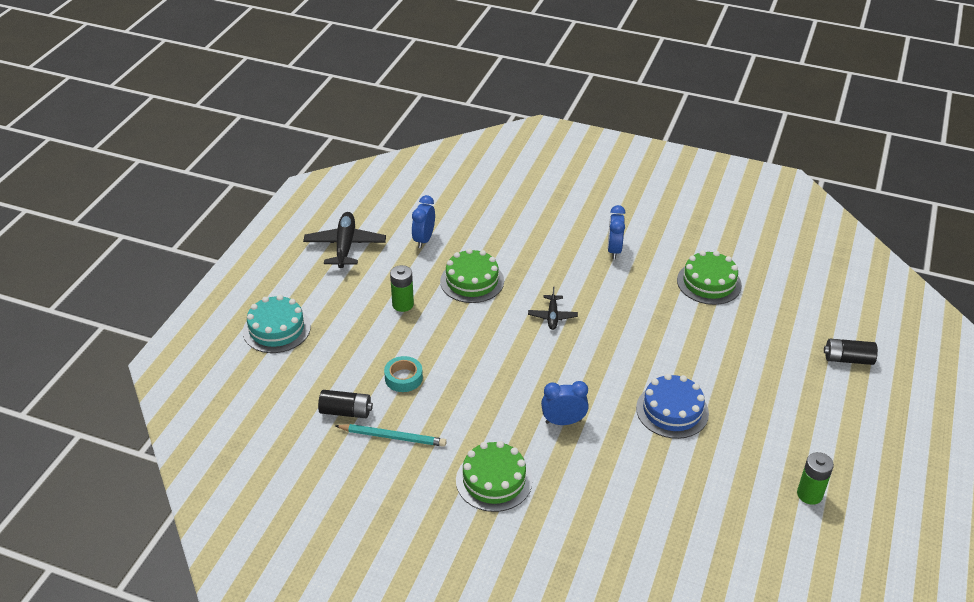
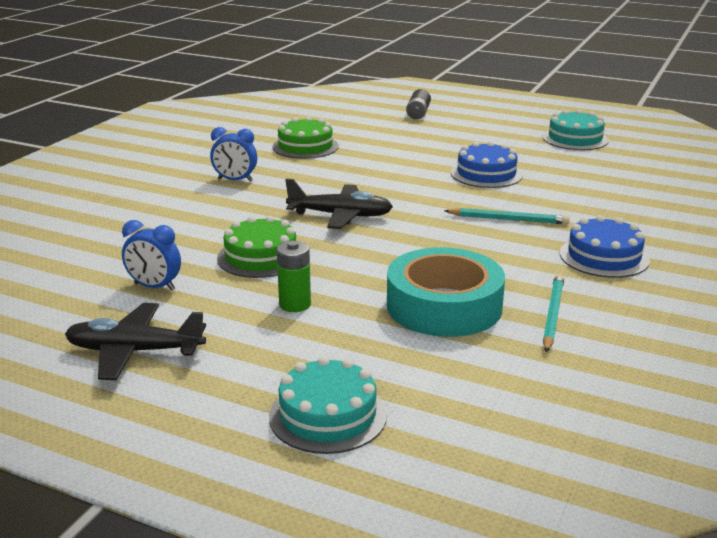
camera: 85 degrees left, 15 degrees down
black battery [318,390,373,418] -> none
turquoise tape [384,356,423,392] -> turquoise tape [387,247,505,337], size x2.21
green cake [456,441,532,512] -> blue cake [560,215,650,278]
black plane [528,287,578,330] -> black plane [285,179,393,229], size x1.77
blue clock [541,381,589,425] -> turquoise pencil [444,208,570,224]
green battery [797,452,834,505] -> turquoise cake [543,109,609,150]

